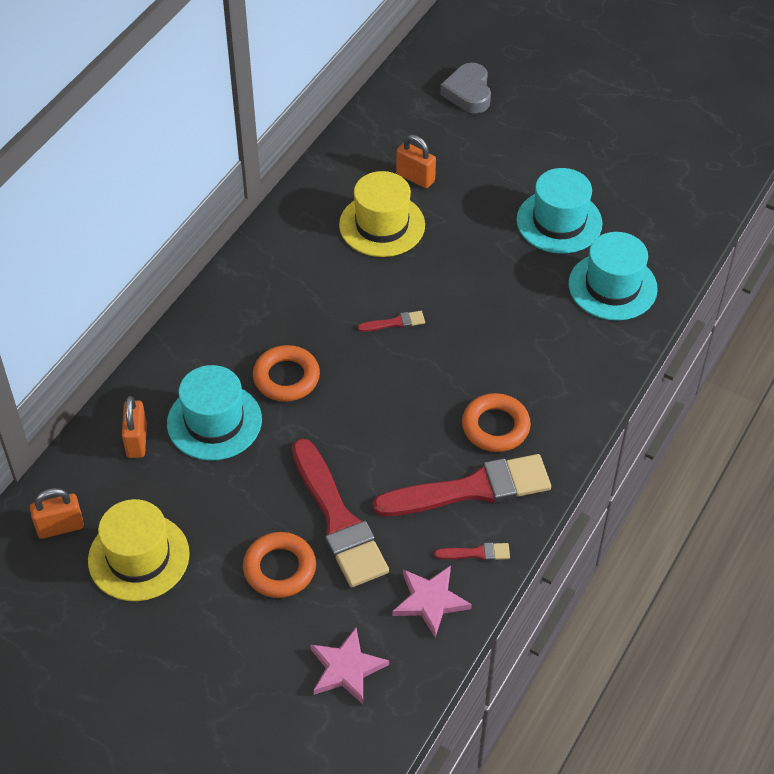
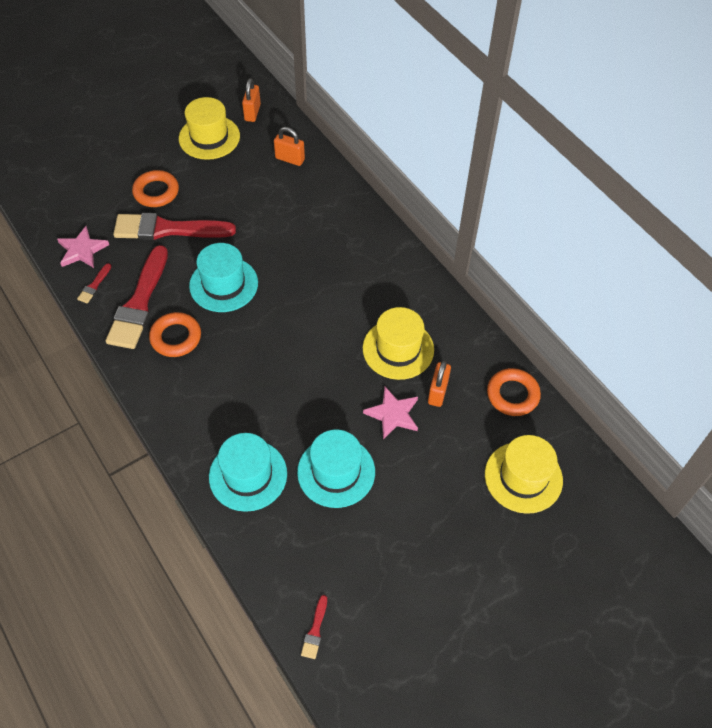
camera: 115 degrees right, 5 degrees up
turquoise hat [167,365,262,461] -> turquoise hat moved to [189,243,258,312]
orange ring [253,345,320,402] -> orange ring moved to [487,368,541,416]
pink star [310,628,389,704] -> pink star moved to [363,387,418,440]
red brush [357,311,425,332] -> red brush moved to [301,595,327,659]
orange padlock [396,135,436,188] -> orange padlock turned 45 degrees counterclockwise [428,361,451,407]
grey heart [440,63,491,113] -> yellow hat [485,435,563,514]

